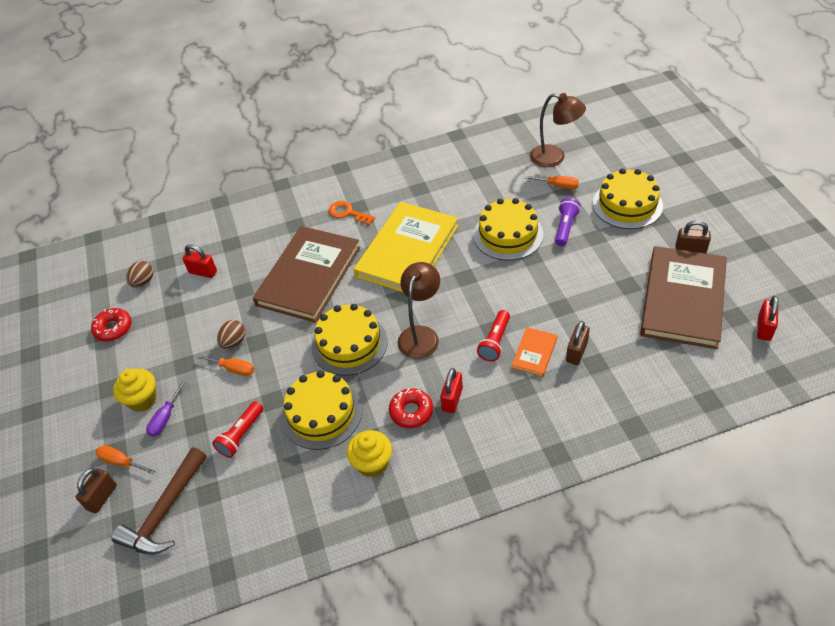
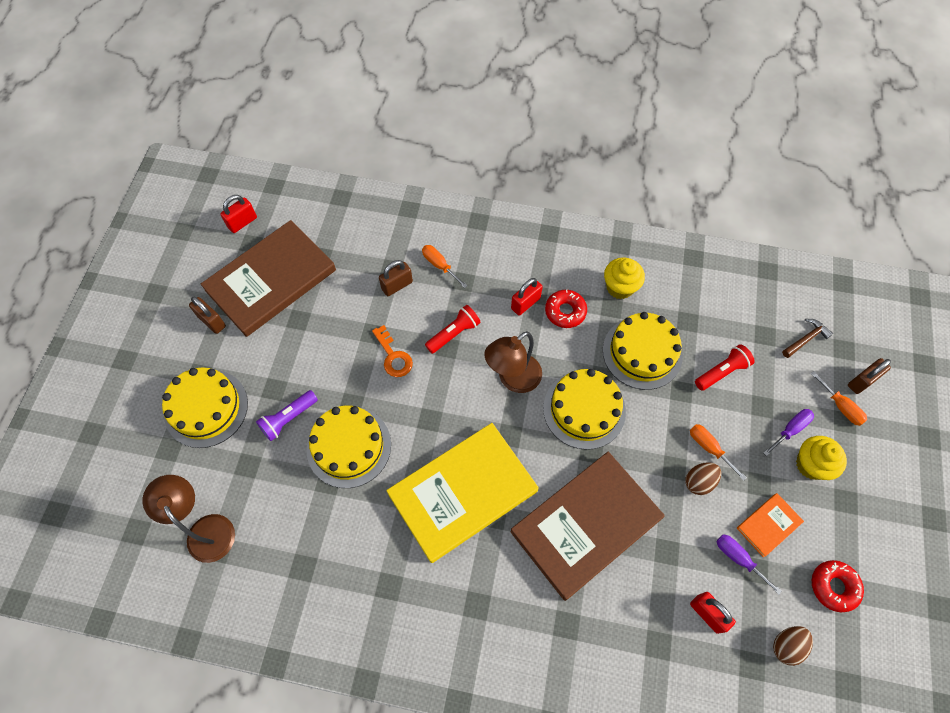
camera: 155 degrees left, 15 degrees up
brown hammer [111,447,206,555] -> brown hammer [782,319,833,358], size x0.53
orange key [329,201,375,225] -> orange key moved to [372,325,413,377]
orange book [512,327,557,377] -> orange book moved to [737,493,804,557]
orange screwdriver [524,176,579,189] -> orange screwdriver moved to [422,245,468,288]
none -> purple screwdriver [717,534,782,595]

